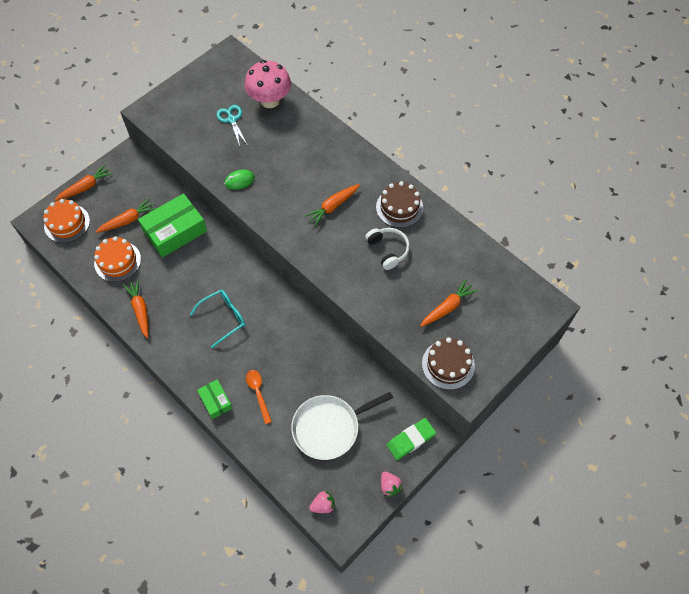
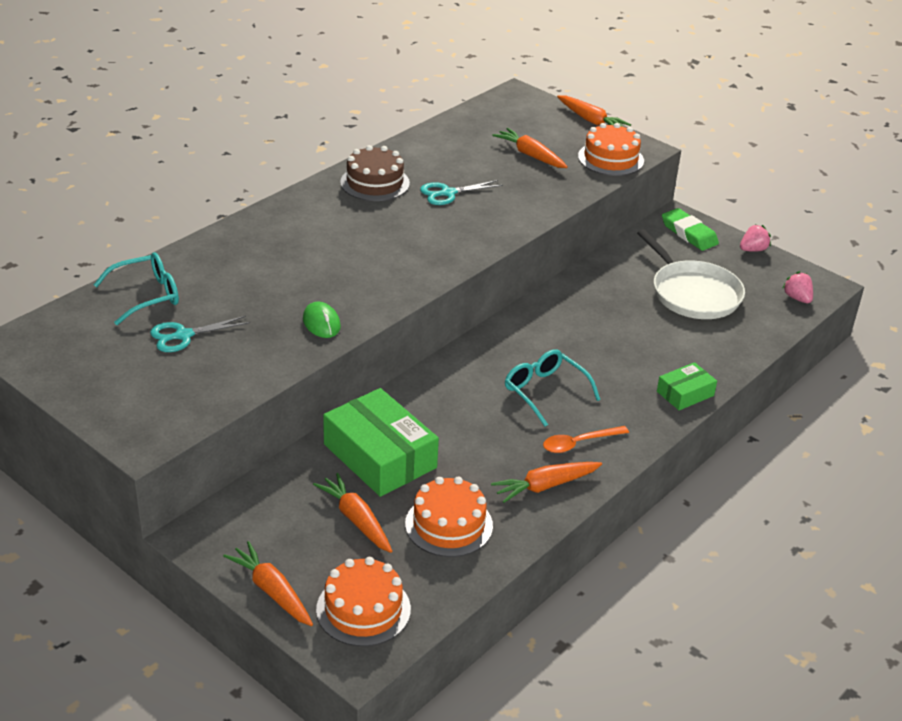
camera: 95 degrees left, 25 degrees down
pink mushroom [245,60,291,108] -> turquoise glasses [94,252,179,325]
orange spoon [246,370,272,424] -> orange spoon moved to [543,426,629,453]
orange carrot [305,184,360,226] -> orange carrot moved to [557,95,631,127]
white headphones [365,228,410,270] -> turquoise scissors [420,180,503,205]
brown cake [422,337,475,390] -> orange cake [578,123,644,176]

